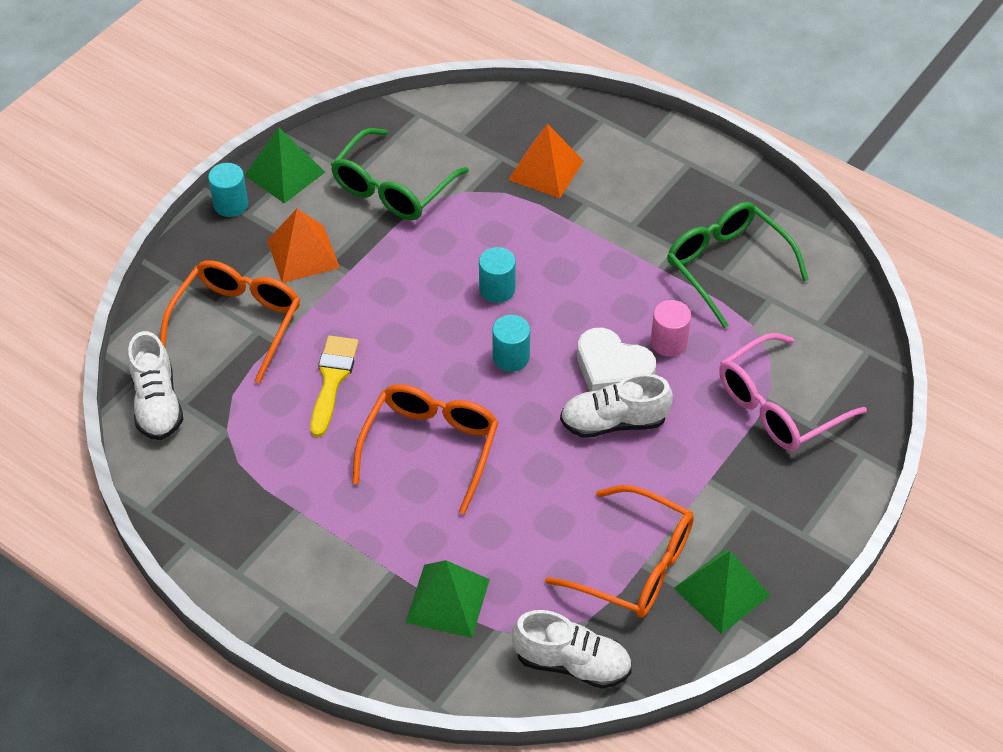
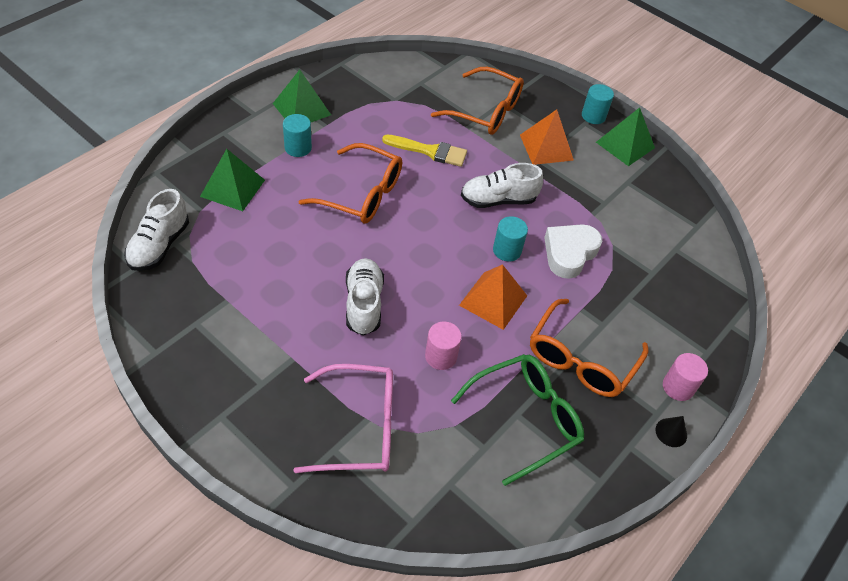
camera: 90 degrees right, 0 degrees up
white shoe [128,331,183,440] -> white shoe moved to [461,163,543,208]
green glasses [331,128,469,220] -> none
turquoise cylinder [492,315,530,372] -> turquoise cylinder moved to [283,114,312,157]
orange pyramid [508,124,584,198] -> orange pyramid moved to [459,264,527,330]
orange glasses [545,485,694,618] -> orange glasses moved to [530,299,648,397]
white heart [577,328,656,392] -> white heart moved to [544,224,602,279]
green pyramid [674,550,771,634] -> green pyramid moved to [273,70,331,122]
pink glasses [719,333,867,451] -> pink glasses turned 120 degrees clockwise [293,364,393,473]
none -> black cone [656,416,687,447]
none -> pink cylinder [663,353,708,401]

